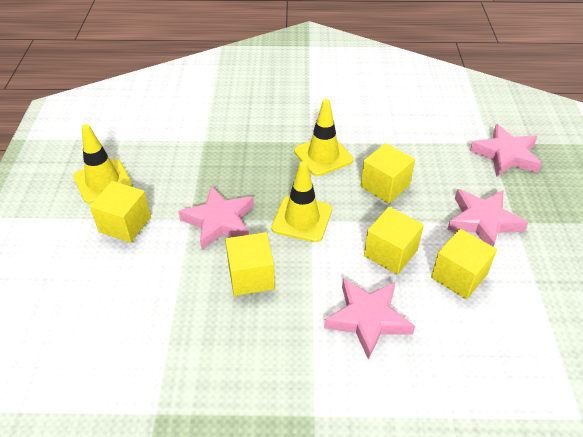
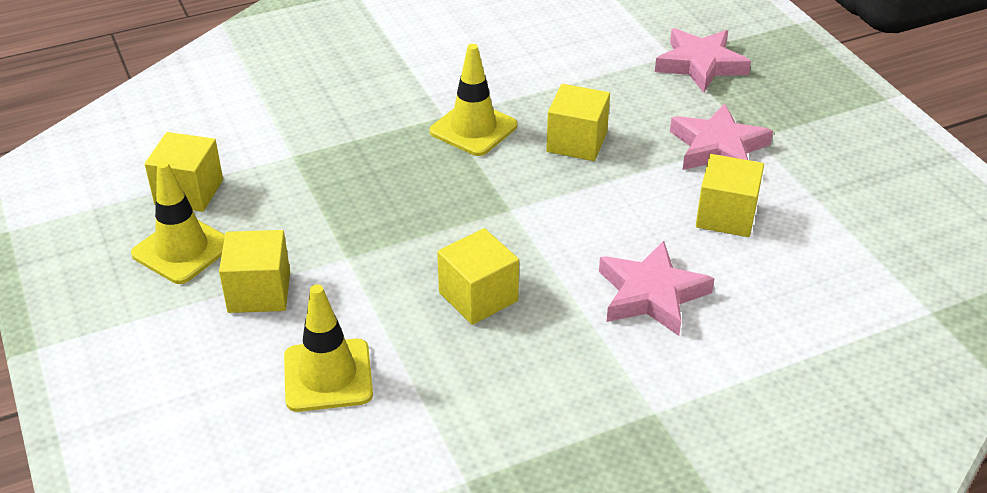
camera: 25 degrees left, 5 degrees down
pink star [178,185,254,250] -> none
yellow traffic cone [271,161,332,242] -> yellow traffic cone moved to [284,284,373,412]
yellow cube [364,207,424,275] -> yellow cube moved to [145,132,223,212]

